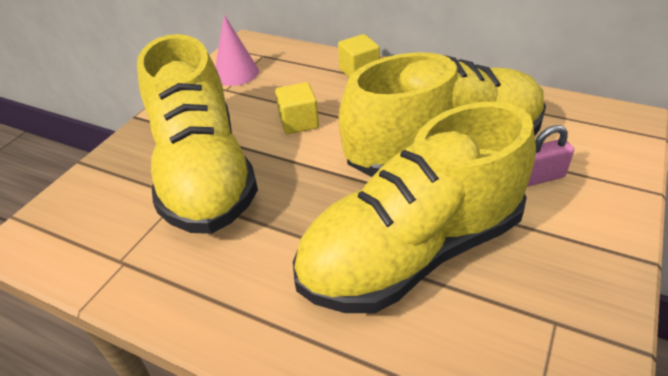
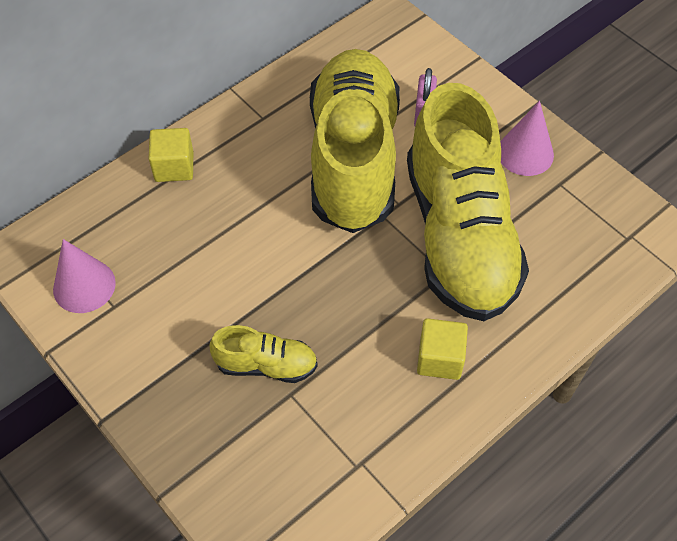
camera: 70 degrees left, 15 degrees up
yellow shoe [137,34,258,234] -> yellow shoe [209,325,318,383], size x0.43
yellow cube [275,82,319,134] -> yellow cube moved to [417,318,468,380]
none -> pink cone [500,101,554,176]

